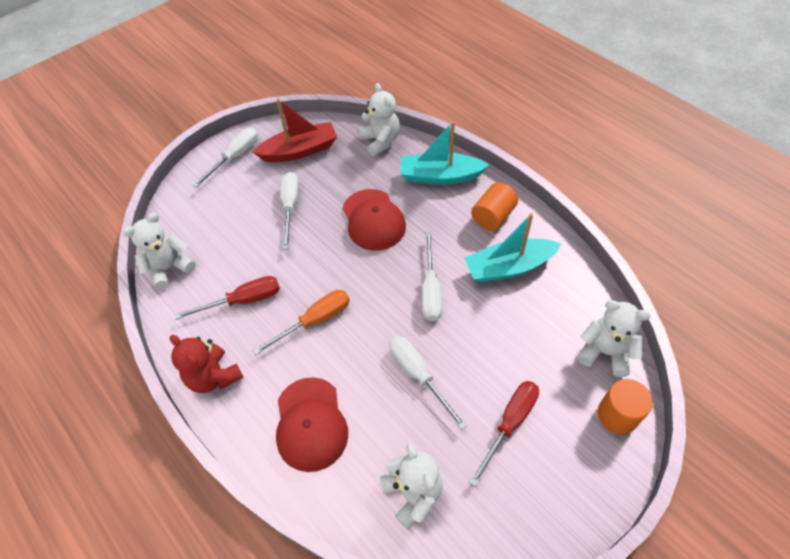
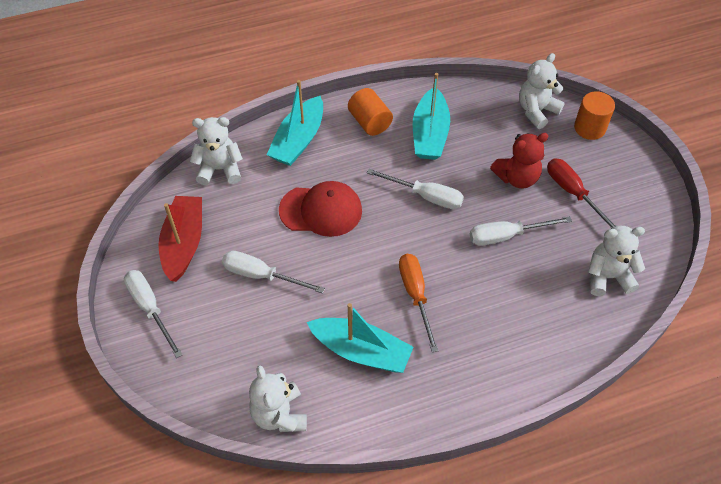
camera: 70 degrees left, 0 degrees up
red teddy bear [170,335,243,393] -> red teddy bear moved to [490,133,548,188]
red screwdriver [174,276,280,320] -> turquoise boat [307,303,414,373]
red cap [276,377,348,472] -> none

